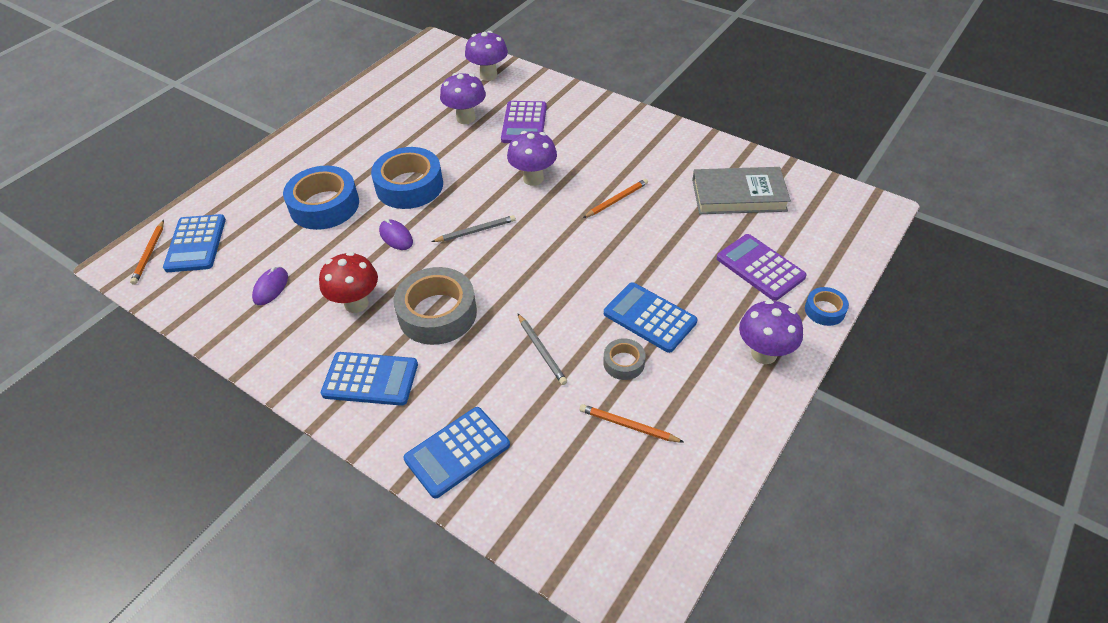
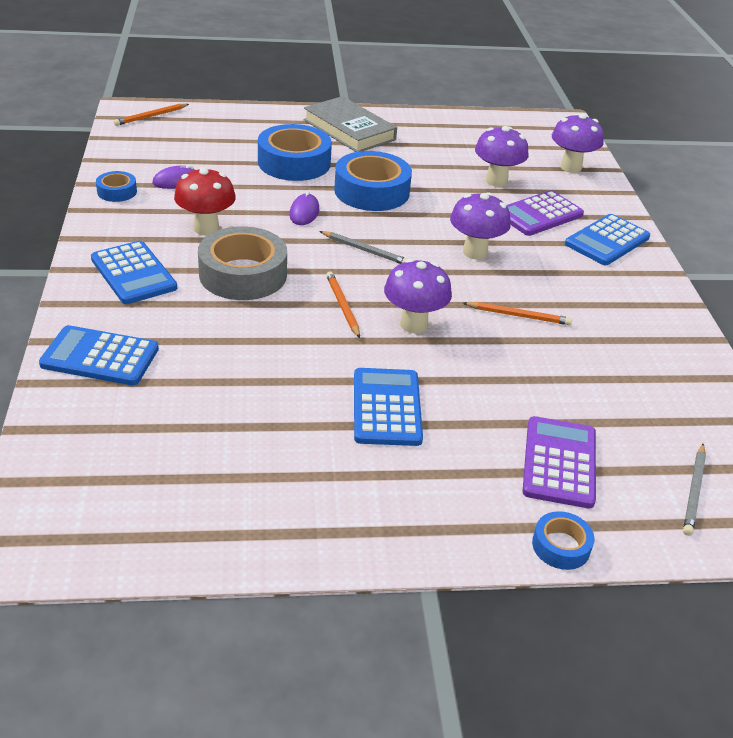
camera: 45 degrees right, 10 degrees down
blue calculator [163,214,226,272] -> blue calculator moved to [565,214,650,265]
grey pencil [518,314,567,385] -> grey pencil moved to [683,444,706,536]
orange pencil [579,404,684,443] -> orange pencil moved to [326,271,360,338]
grey tape [603,338,646,380] -> none
grey book [692,167,791,214] -> grey book moved to [304,96,397,152]
purple mushroom [739,300,803,364] -> purple mushroom moved to [384,259,452,333]
none -> blue tape [96,171,137,202]

